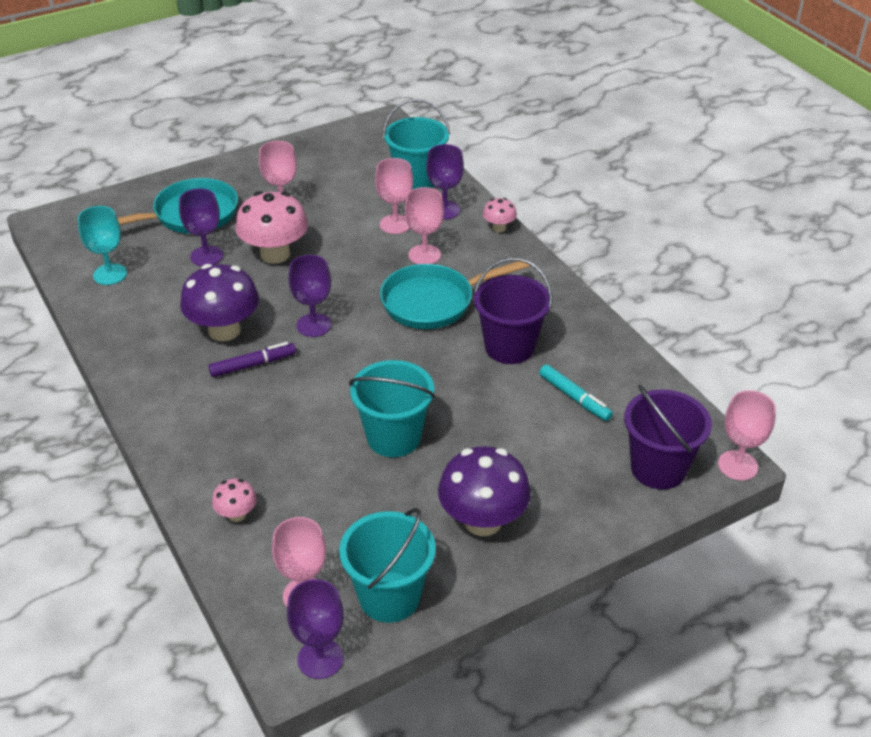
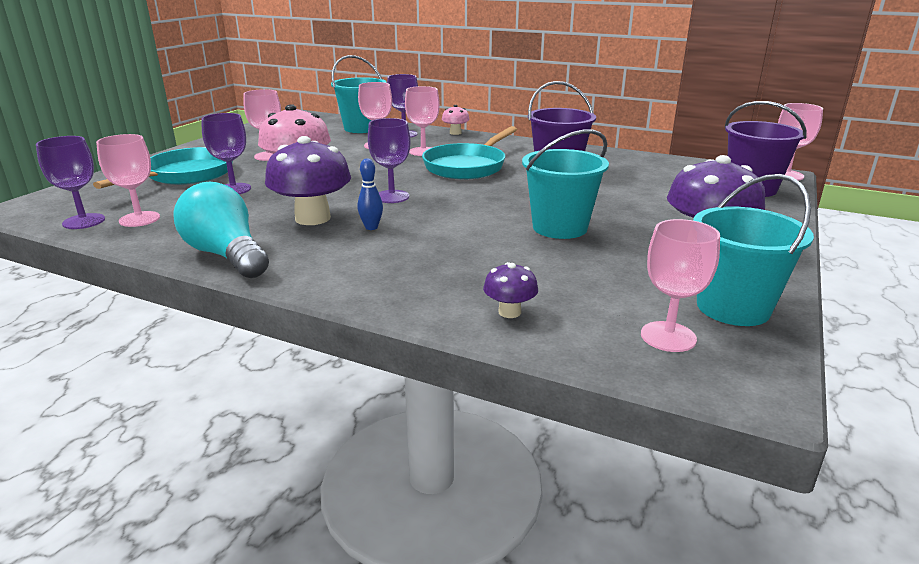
camera: 35 degrees left, 15 degrees down
turquoise goblet [78,206,127,285] -> pink goblet [96,134,160,227]
purple marker [208,342,296,377] -> blue bowling pin [358,158,383,230]
pink mushroom [212,479,257,522] -> purple mushroom [483,262,538,318]
purple goblet [287,579,344,679] -> purple goblet moved to [36,136,105,229]
turquoise marker [539,364,613,421] -> none
none -> turquoise light bulb [174,182,269,278]

